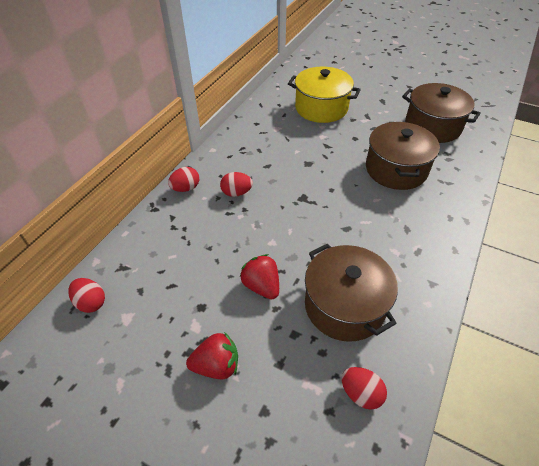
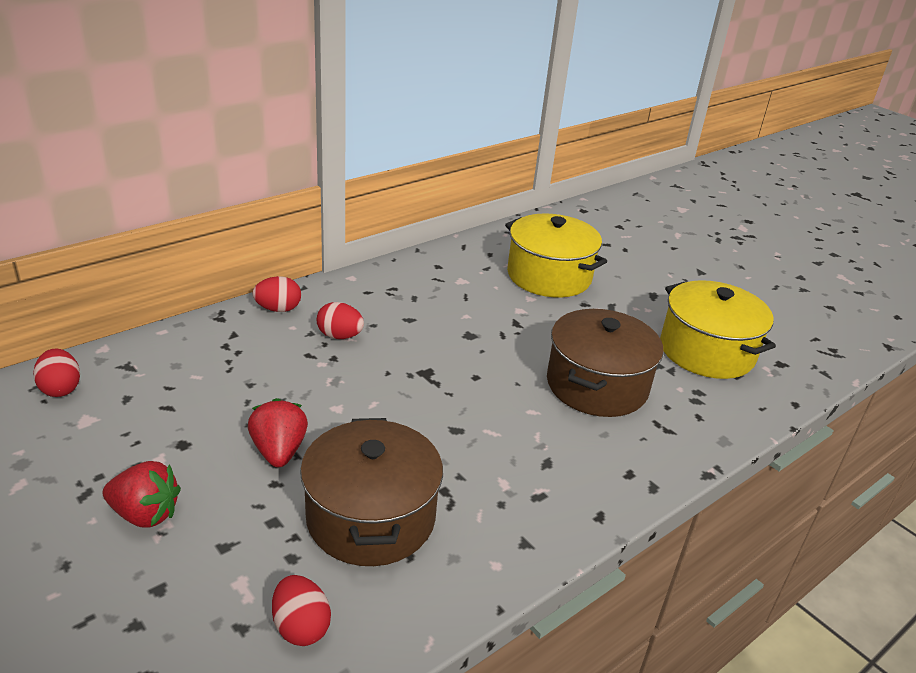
camera: 20 degrees right, 15 degrees down
brown pot [402,83,481,143] -> yellow pot [660,280,776,379]

